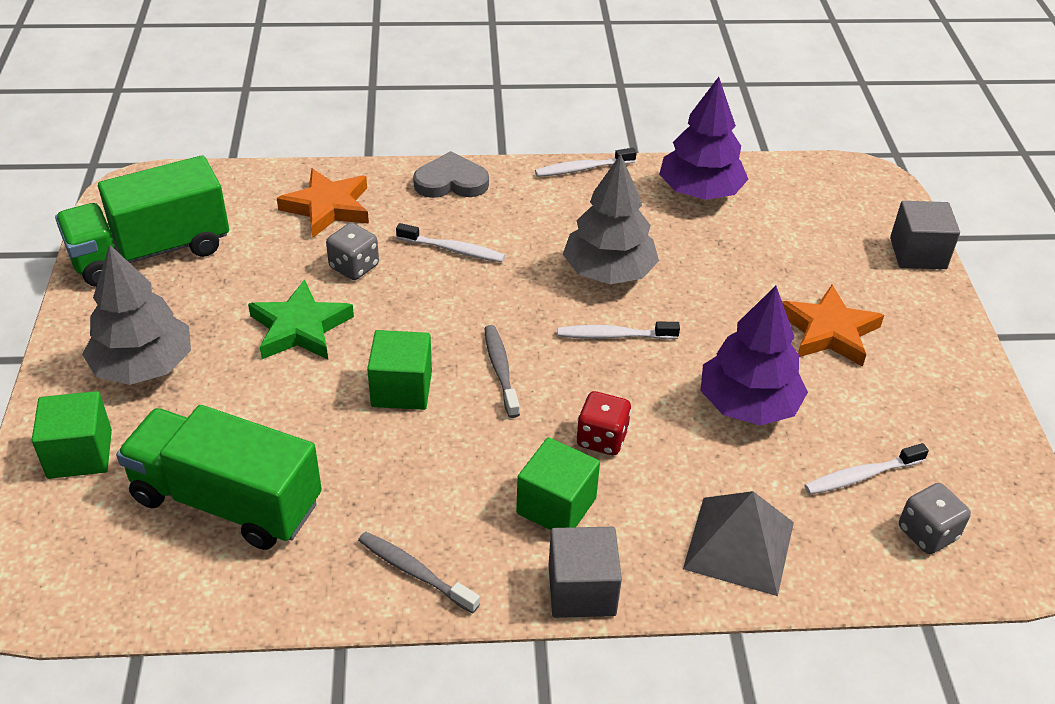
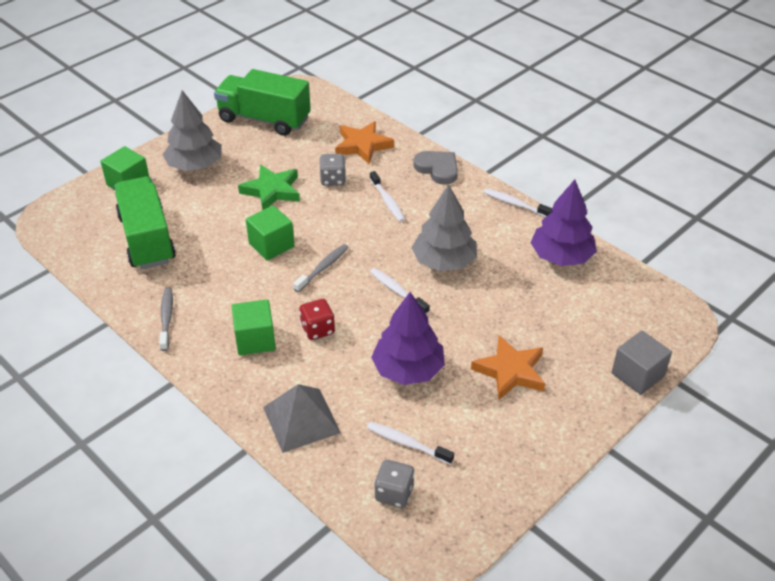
camera: 50 degrees right, 0 degrees up
grey cube [549,527,622,618] -> none

